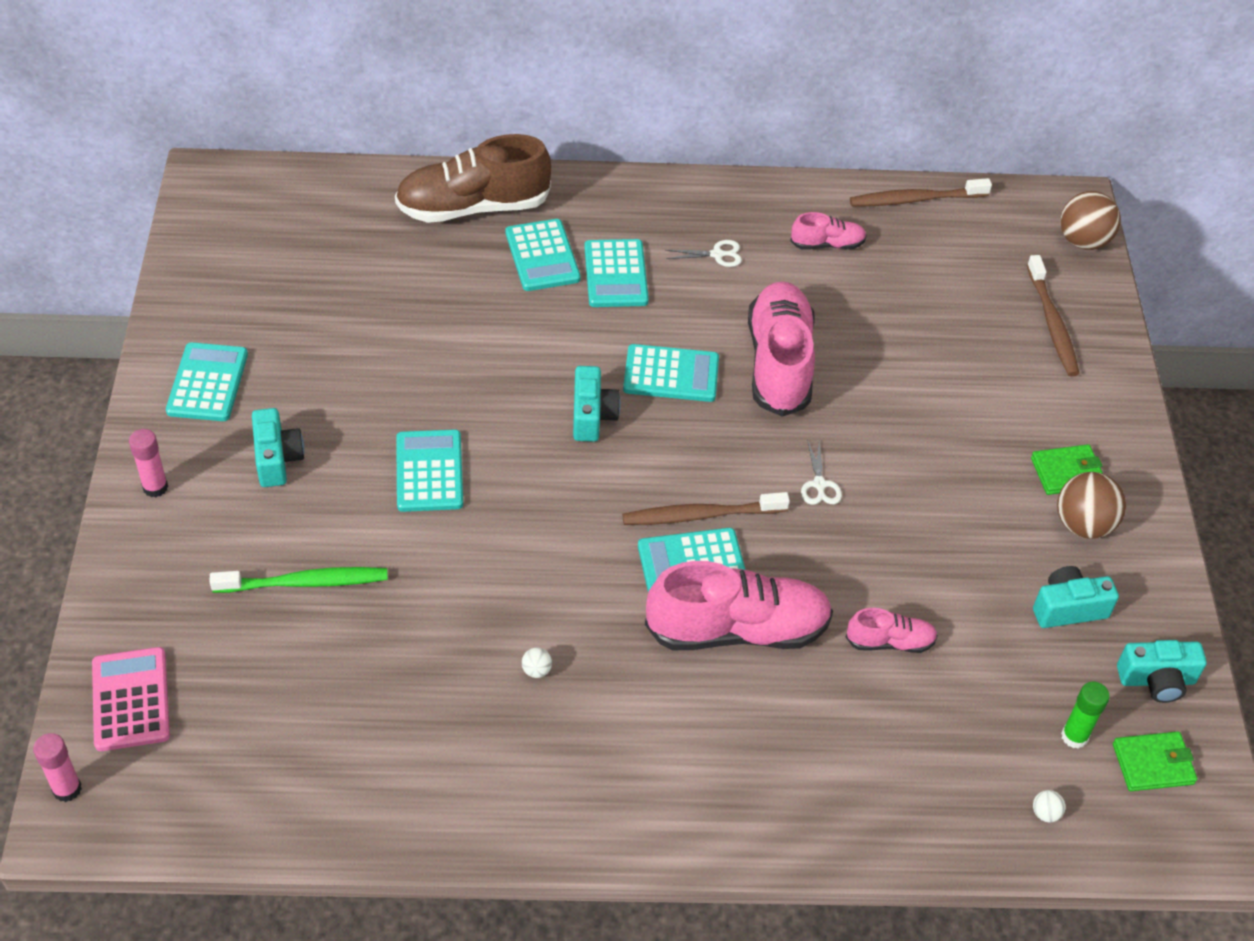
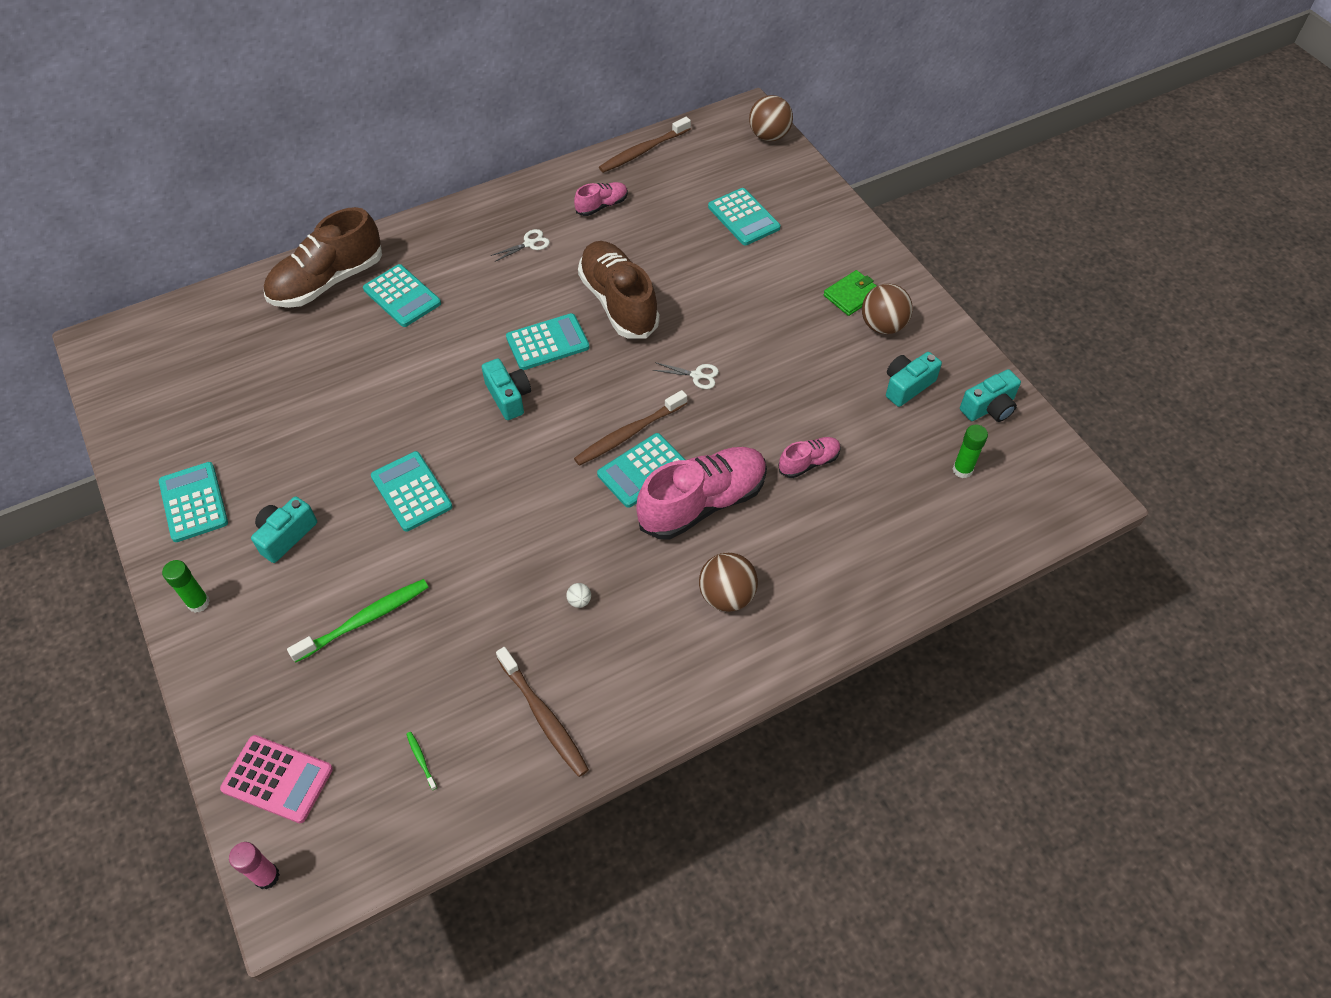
camera: 25 degrees left, 5 degrees up
pink calculator [92,647,170,751] -> pink calculator turned 150 degrees clockwise [220,735,333,823]
pink glue stick [129,429,168,497] -> green glue stick [162,560,210,613]
turquoise camera [252,408,305,487] -> turquoise camera turned 105 degrees counterclockwise [251,496,317,563]
turquoise calculator [584,239,649,307] -> turquoise calculator moved to [708,188,780,245]
pink shoe [748,281,815,417] -> brown shoe [578,241,660,339]
white scissors [801,439,842,505] -> white scissors turned 45 degrees counterclockwise [653,362,719,389]
brown toothbrush [1027,255,1080,376] -> brown toothbrush moved to [496,647,589,777]
white ball [1033,790,1065,822] -> none
green wallet [1113,731,1197,791] -> none
none -> green toothbrush [406,732,437,790]
none -> brown ball [699,552,758,612]

